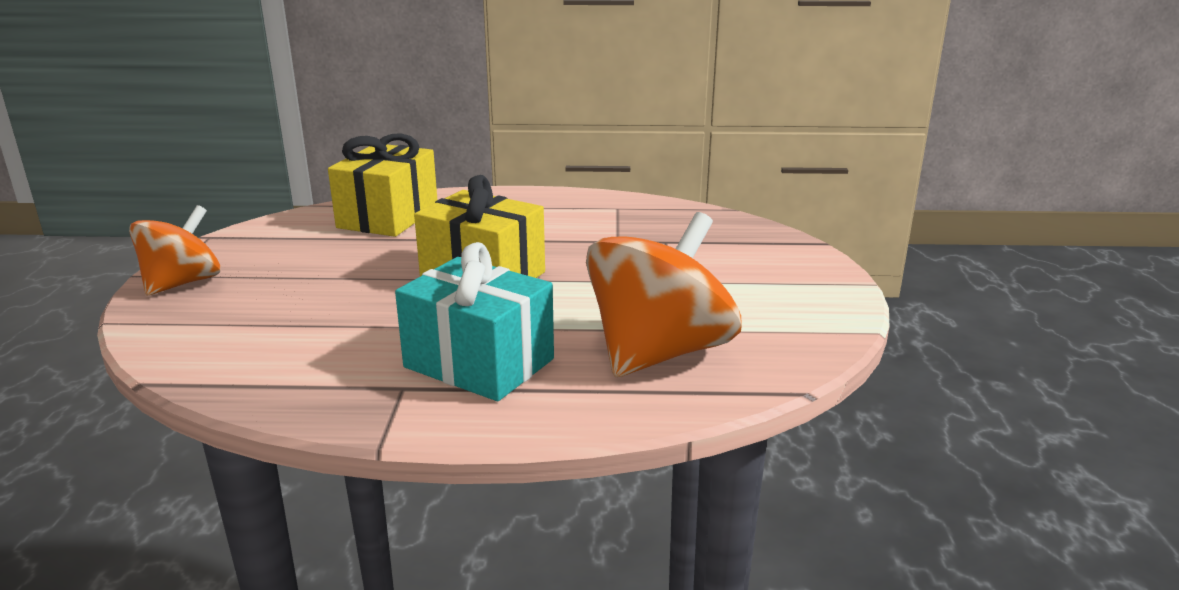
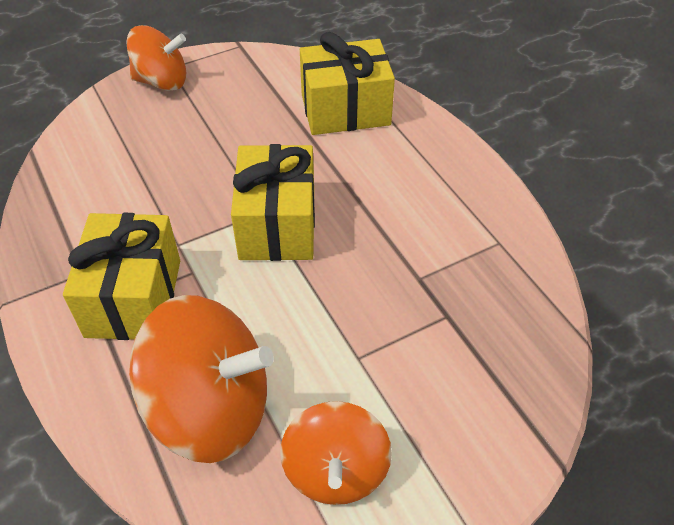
camera: 60 degrees right, 25 degrees up
turquoise gift [395,242,554,401] -> yellow gift [63,213,180,340]
none -> orange spinning top [280,401,392,505]

